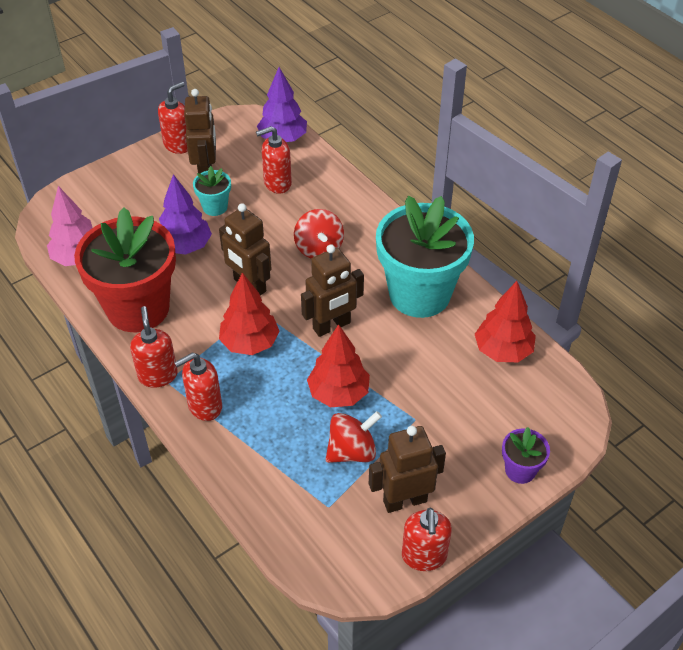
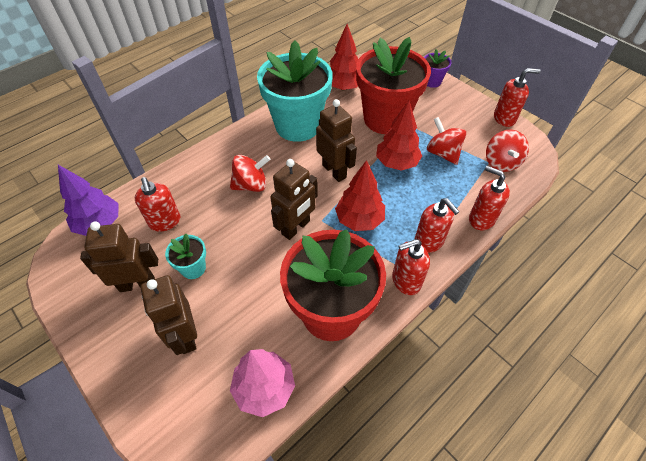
camera: 95 degrees left, 5 degrees up
red soap dispenser [158,82,188,154] -> red soap dispenser moved to [469,166,510,230]
purple tree [159,174,212,255] -> none
brown robot [369,426,446,513] -> brown robot moved to [141,275,197,355]
none -> red flower pot [356,37,431,134]
none -> red spinning top [486,130,529,172]

